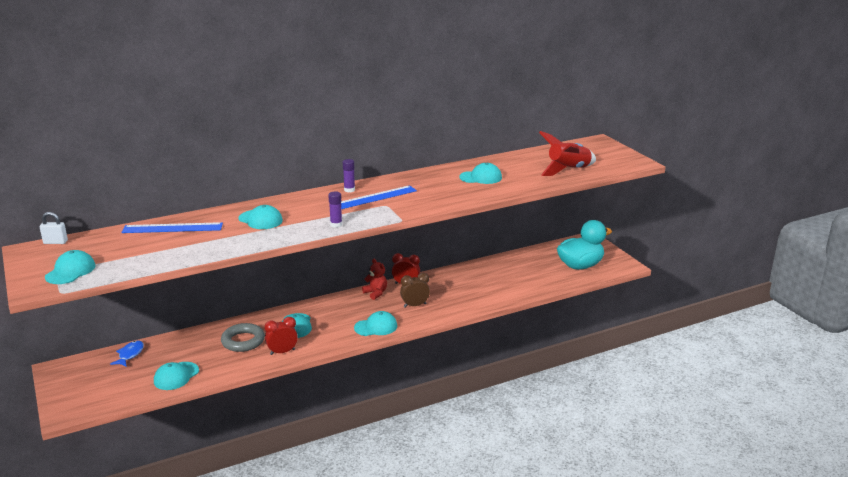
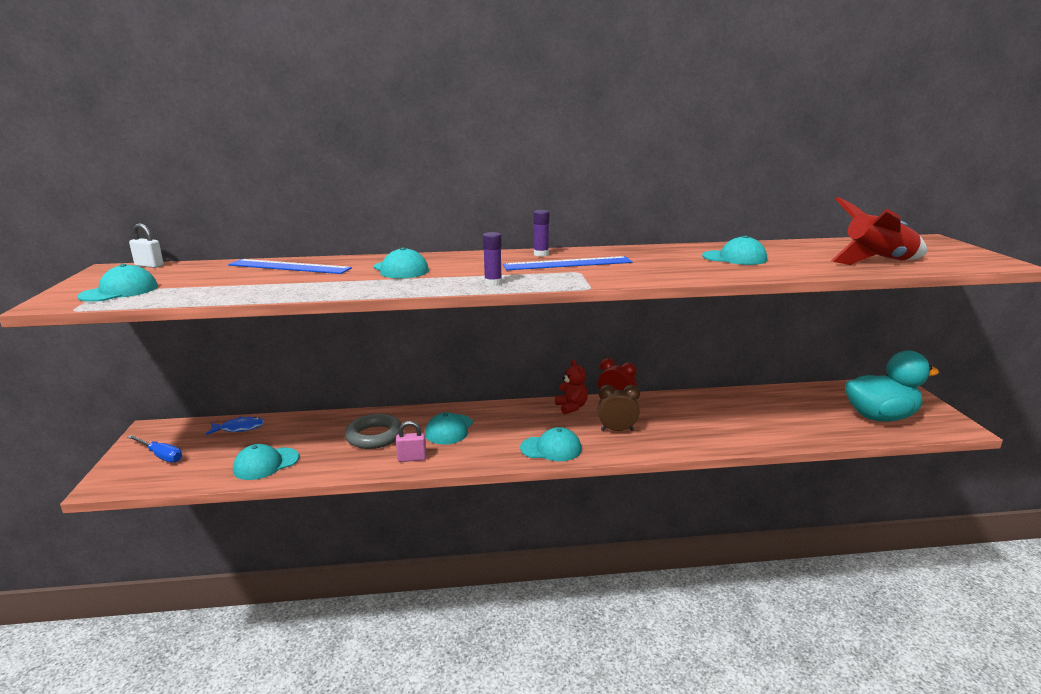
camera: 20 degrees right, 5 degrees down
blue fish [110,341,144,367] -> blue fish turned 45 degrees clockwise [206,417,264,435]
red clock [264,317,298,355] -> pink padlock [396,421,426,462]
none -> blue screwdriver [127,435,182,463]

